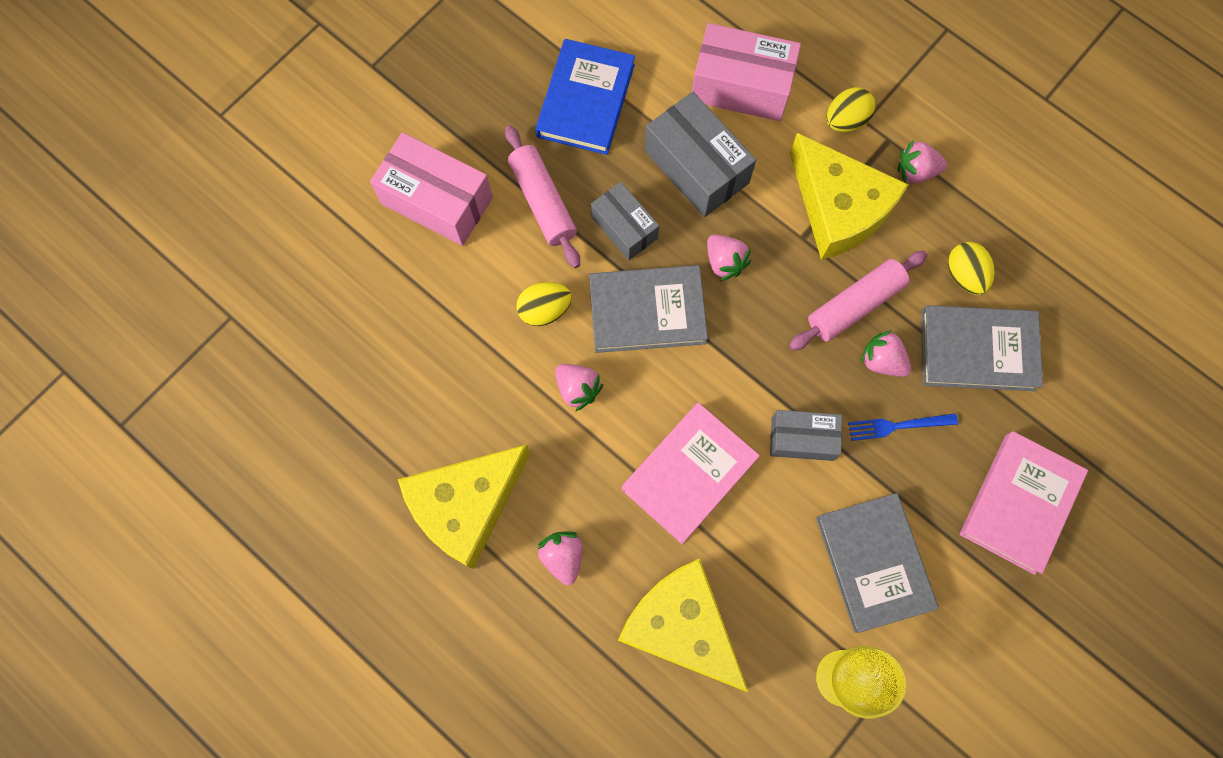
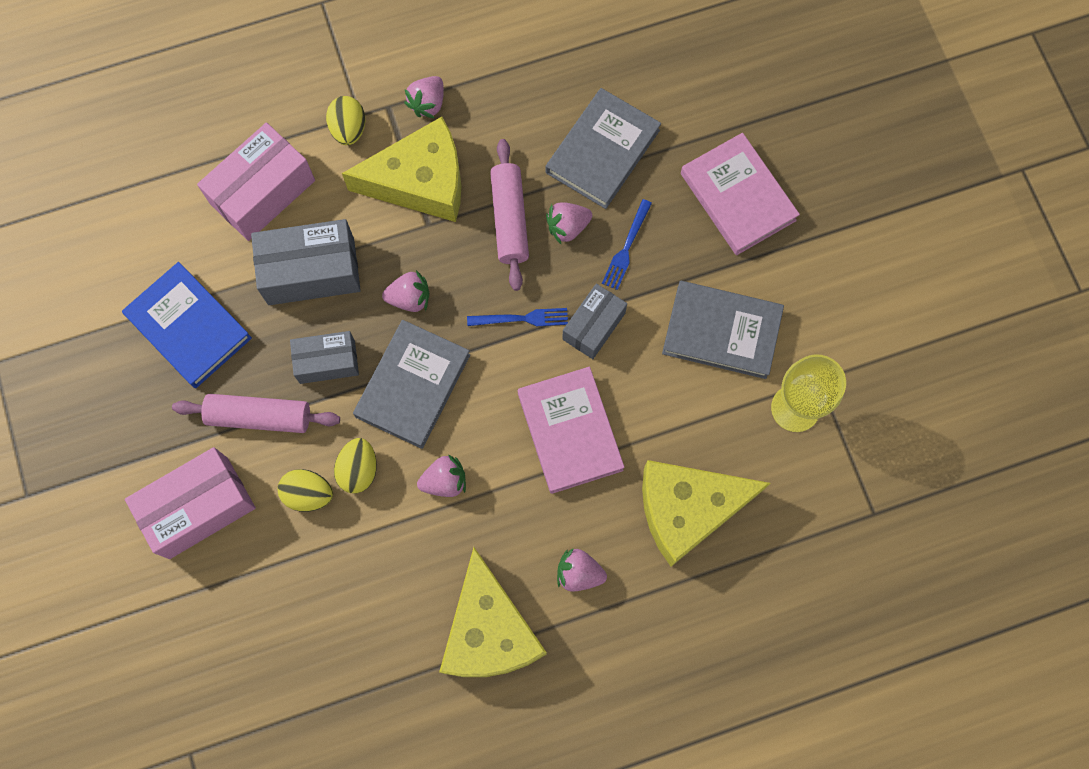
camera: 60 degrees left, 0 degrees up
yellow egg [948,242,995,295] -> yellow egg moved to [277,469,333,512]
none -> blue fork [467,308,568,326]

